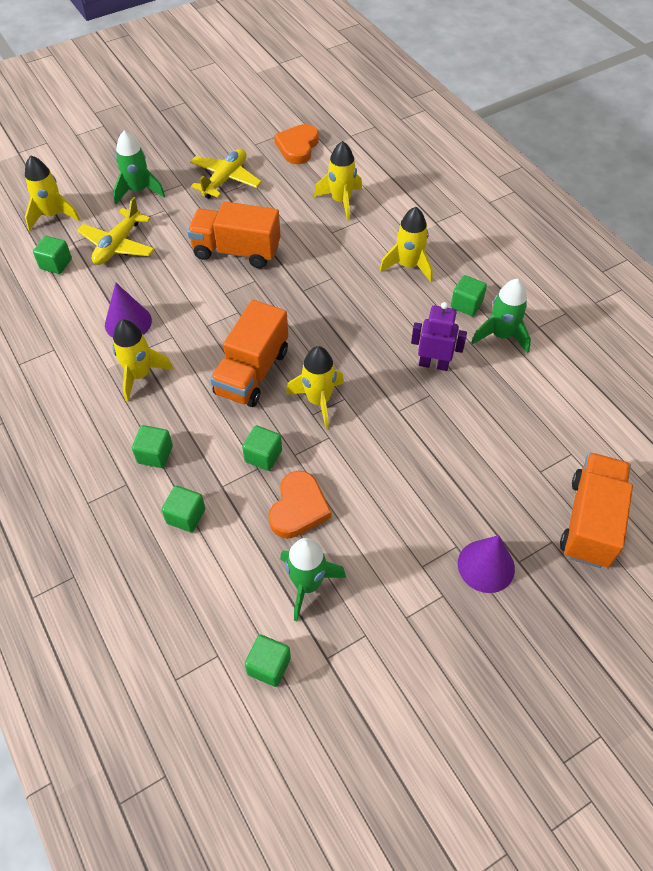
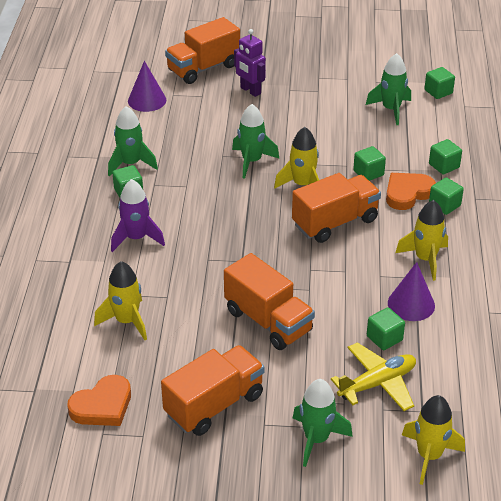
camera: 145 degrees left, 15 degrees down
green cube [33,236,72,274] -> green cube moved to [367,307,405,350]
yellow plane [190,149,262,199] -> orange truck [161,345,265,436]
orange heart [268,471,331,538] -> orange heart moved to [386,173,436,210]
yellow rocket [379,207,433,282] -> purple rocket [111,179,165,252]
purple robot [411,302,467,371] -> purple robot moved to [234,29,266,97]
purple cone [458,535,515,593] -> purple cone moved to [128,61,166,112]
none -> green rocket [232,104,279,179]

